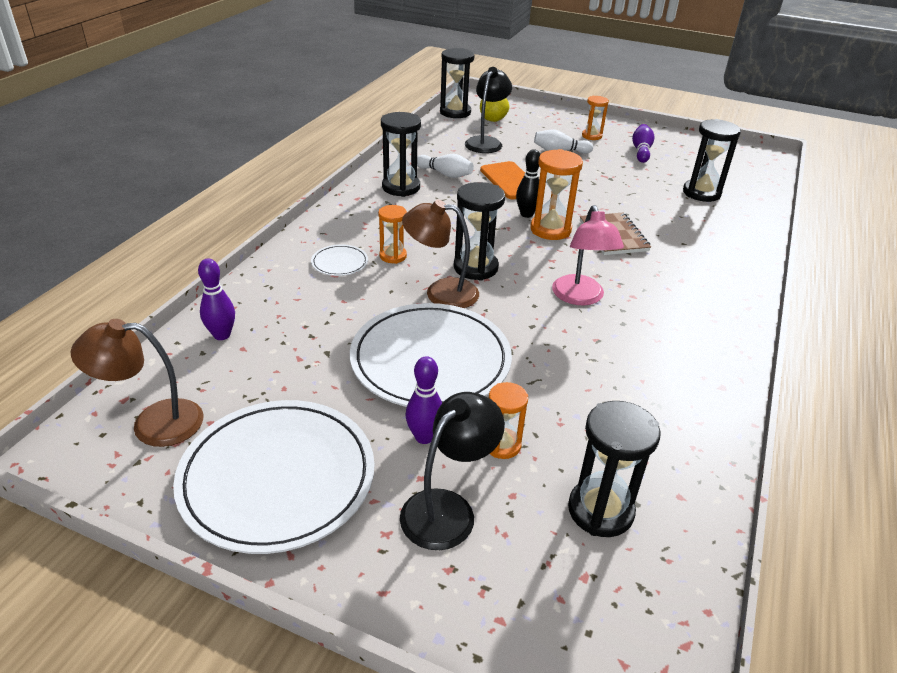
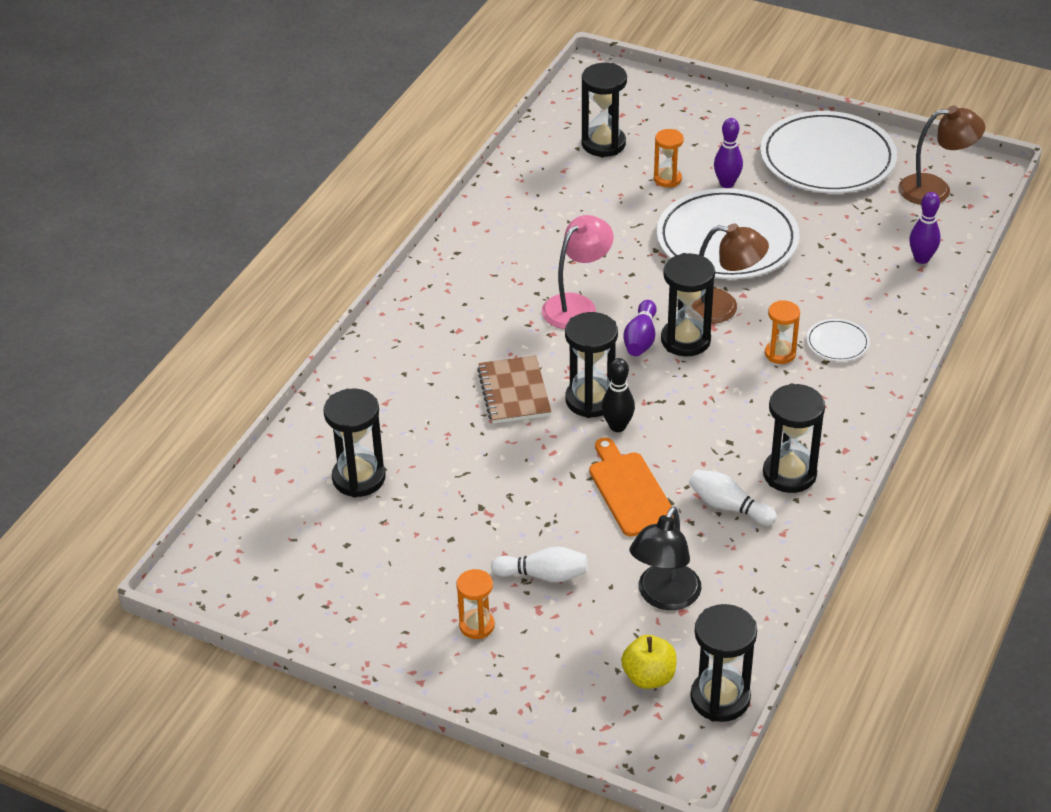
camera: 175 degrees left, 5 degrees up
black lamp [400,392,505,550] -> none
orange hourglass [530,149,583,240] -> black hourglass [565,312,618,418]
pink lamp [552,205,624,305] -> pink lamp turned 45 degrees clockwise [542,215,614,329]
purple bowling pin [632,124,655,163] -> purple bowling pin moved to [623,300,657,356]

